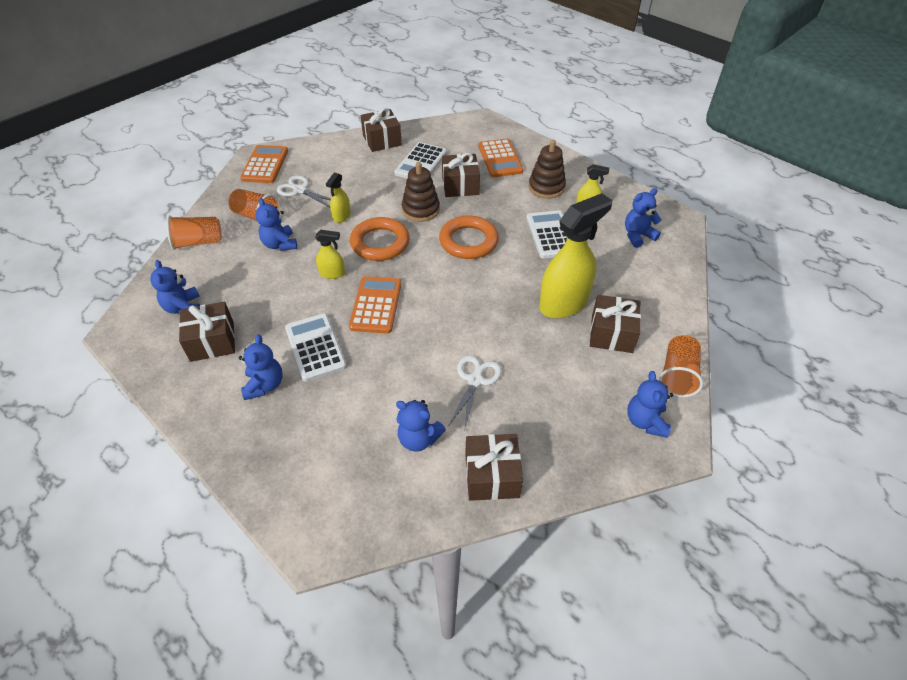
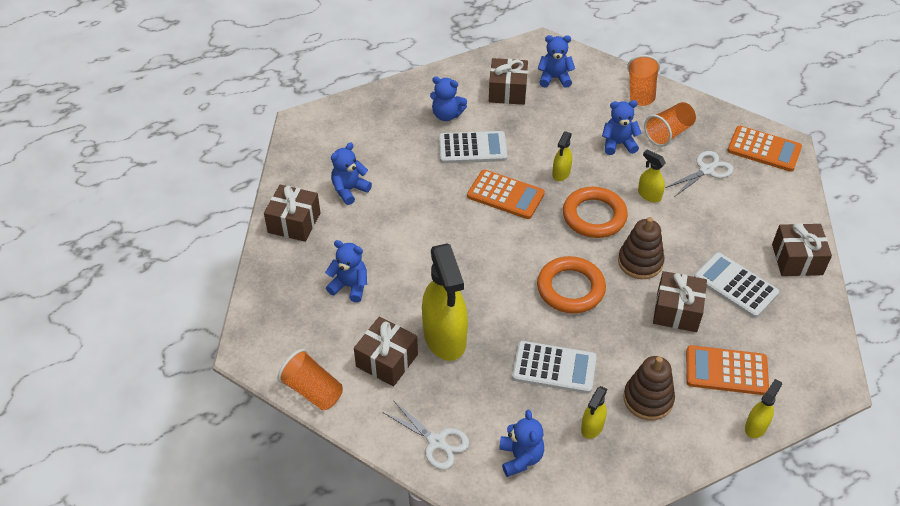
camera: 110 degrees right, 0 degrees up
white scissors [449,355,501,428] -> white scissors moved to [384,400,469,470]
blue teddy bear [627,371,673,438] -> blue teddy bear moved to [325,240,367,302]
none -> yellow spray bottle [745,379,782,438]

